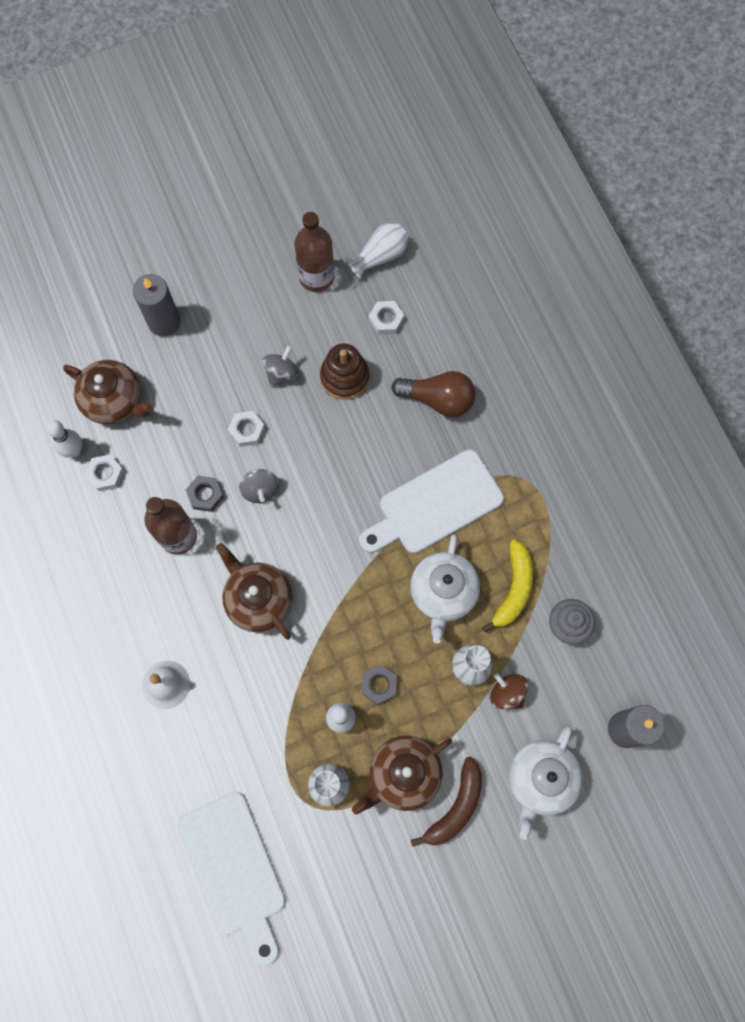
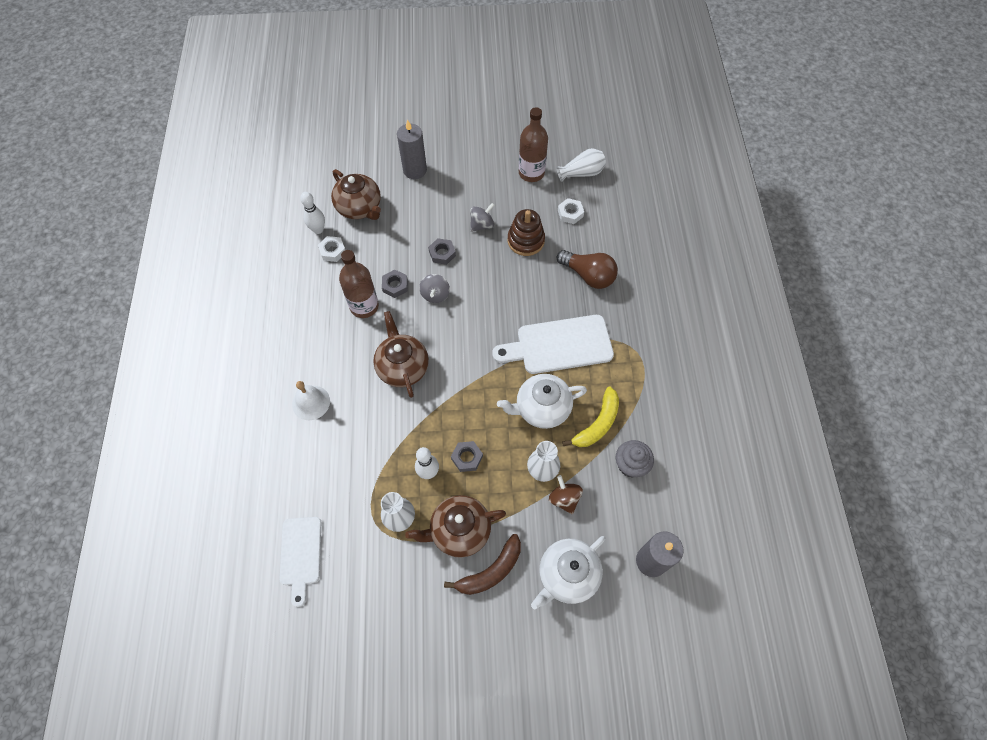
camera: 20 degrees right, 10 degrees down
white cutting board [177,792,286,966] -> white cutting board [280,517,321,607], size x0.64
white nut [228,411,265,447] -> grey nut [428,238,456,265]
white teapot [410,534,480,644] -> white teapot turned 45 degrees clockwise [497,374,587,429]

